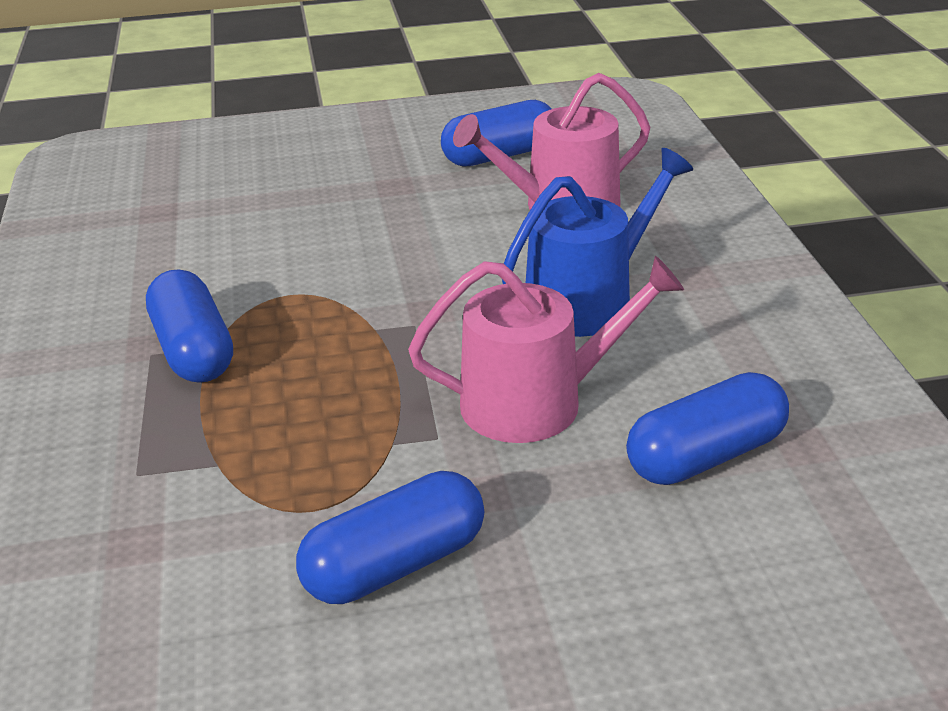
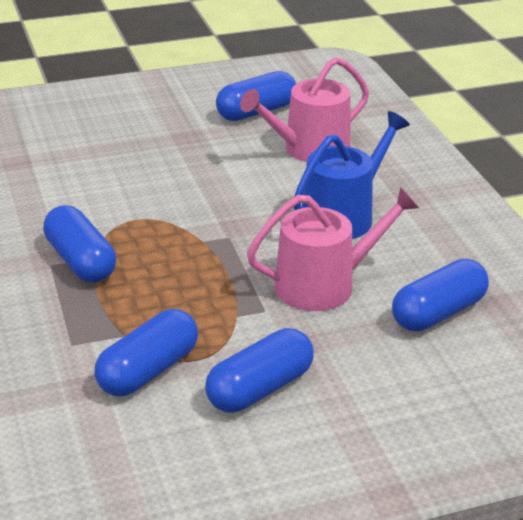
camera: 10 degrees left, 0 degrees up
none -> blue capsule [95,309,198,396]

